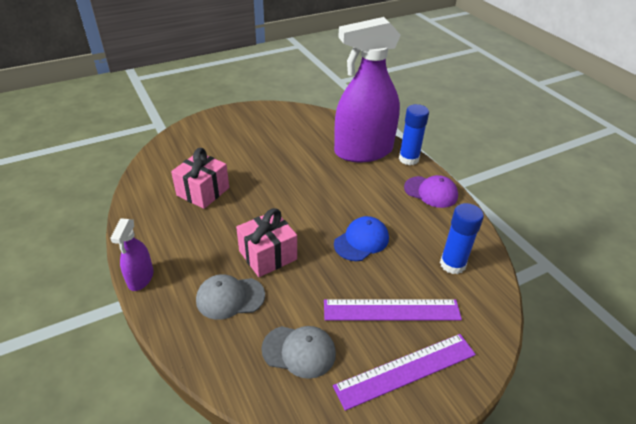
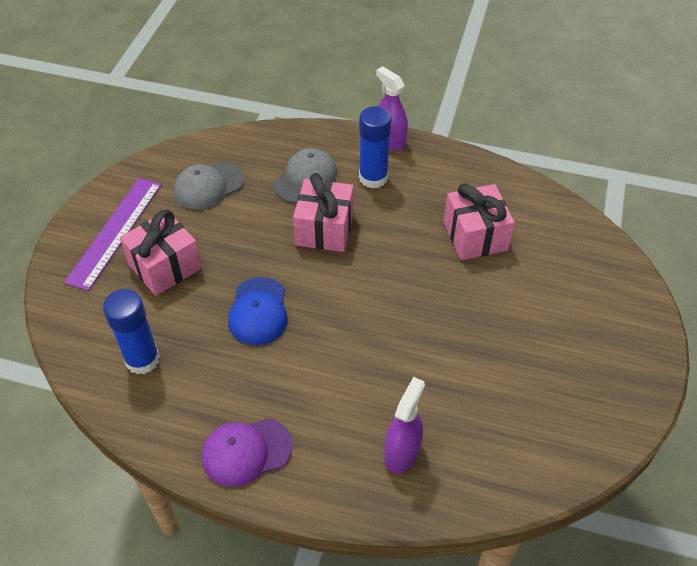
camera: 135 degrees right, 10 degrees up
purple ruler [324,299,462,321] -> pink gift [120,210,202,296]
purple spray bottle [334,17,401,162] -> purple spray bottle [384,377,425,473], size x0.44
blue glue stick [399,104,429,165] -> blue glue stick moved to [359,106,392,188]

